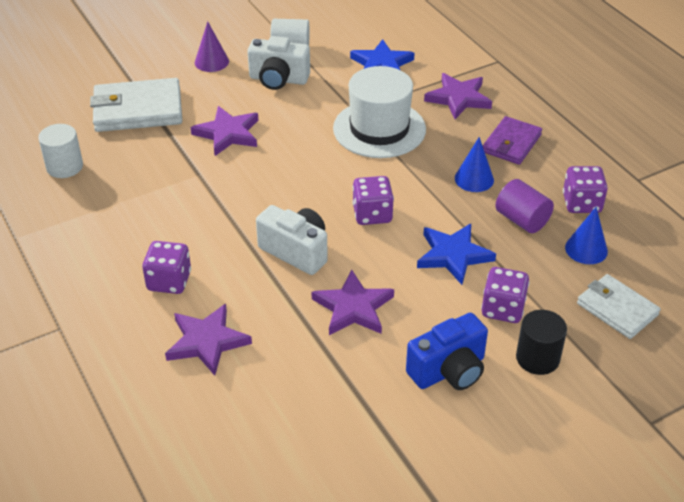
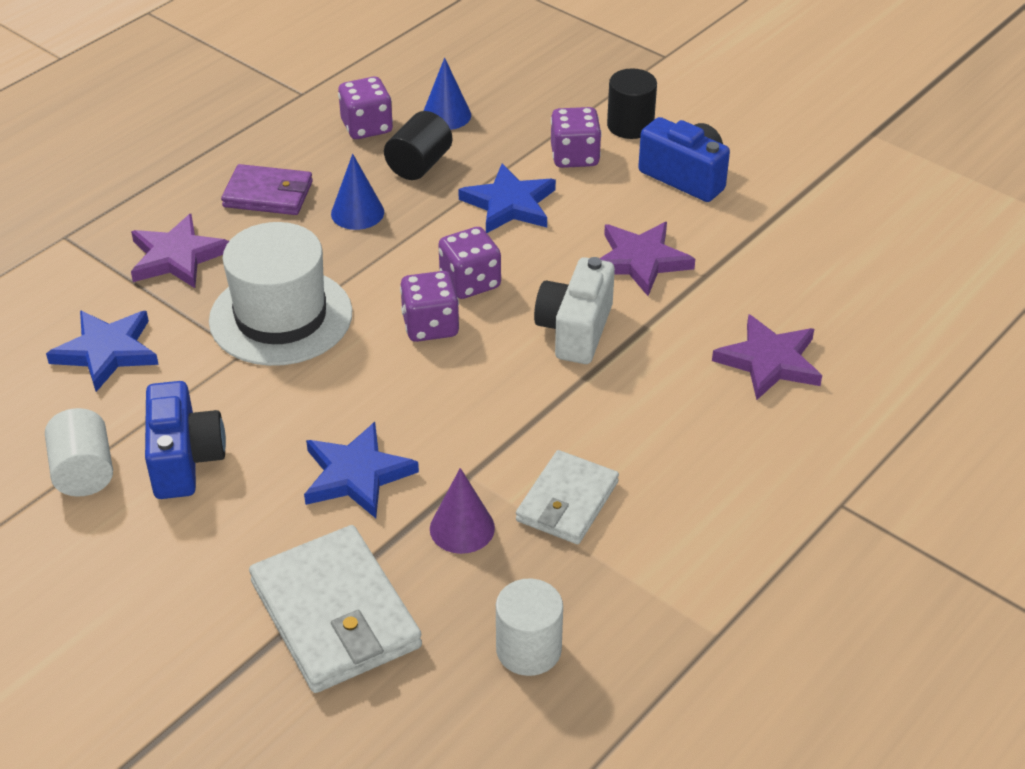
camera: 110 degrees left, 0 degrees up
purple dice [142,241,191,294] -> purple dice moved to [400,271,459,342]
purple star [190,106,258,156] -> blue star [304,422,419,518]
purple cone [195,21,229,72] -> purple cone moved to [430,468,495,554]
white camera [247,36,310,90] -> blue camera [145,381,226,499]
purple cylinder [496,179,554,233] -> black cylinder [384,111,452,180]
white wallet [577,274,661,339] -> white wallet moved to [516,450,619,544]

